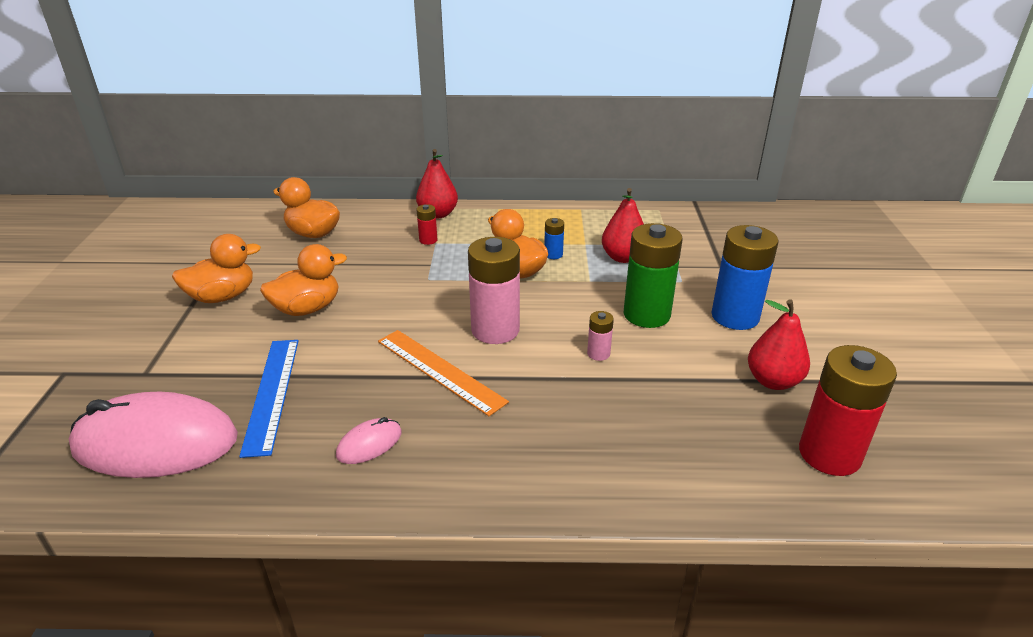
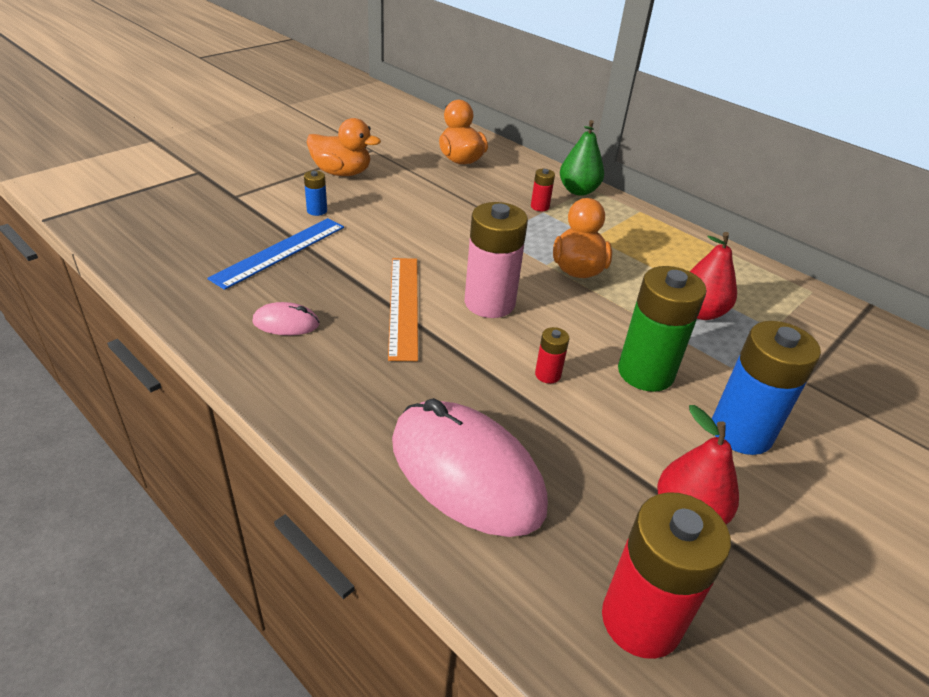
camera: 40 degrees right, 5 degrees up
pink mouse [69,392,238,478] -> pink mouse moved to [392,398,548,537]
orange duck [260,244,347,316] -> none
red pear [416,149,458,219] -> green pear [560,120,604,196]
blue battery [544,218,564,259] -> blue battery moved to [304,171,327,216]
pink battery [587,311,614,361] -> red battery [535,327,569,384]

